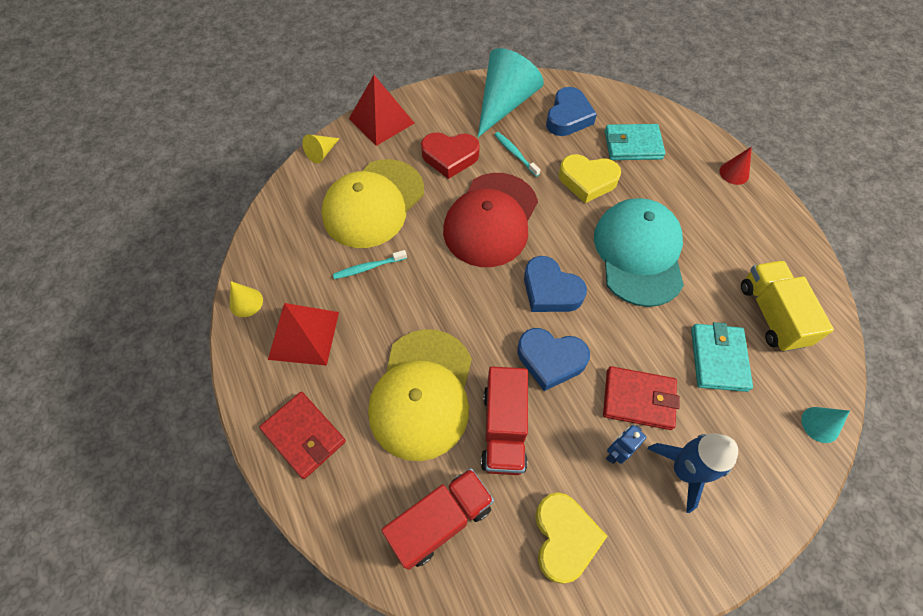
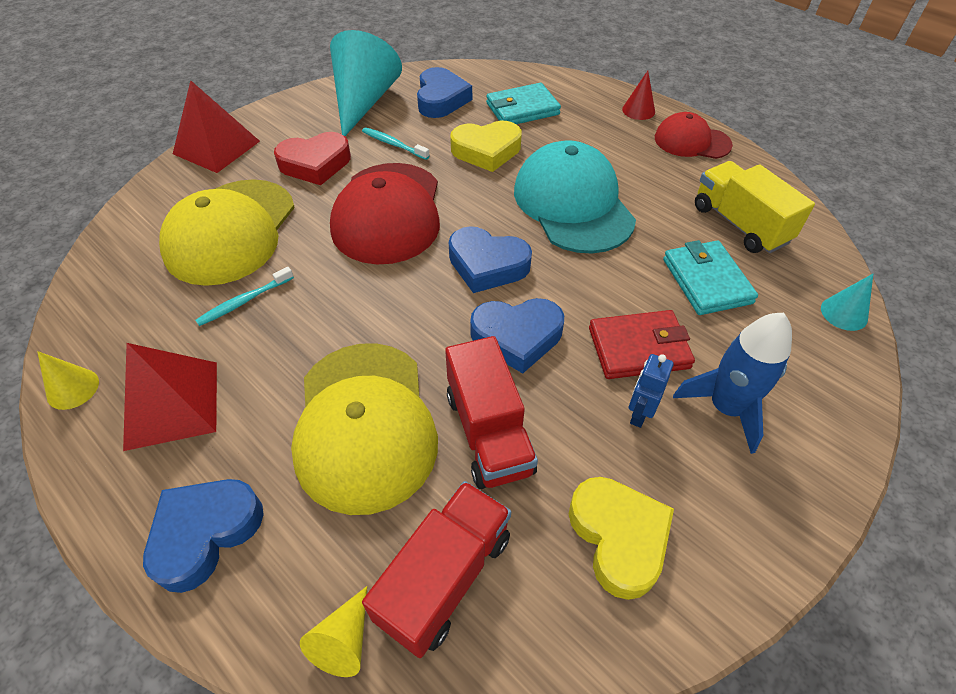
camera: 20 degrees left, 10 degrees down
red wallet [259,392,346,479] -> blue heart [143,479,264,593]
yellow cone [303,134,340,163] -> yellow cone moved to [300,586,367,677]
none -> red cap [655,112,733,159]

